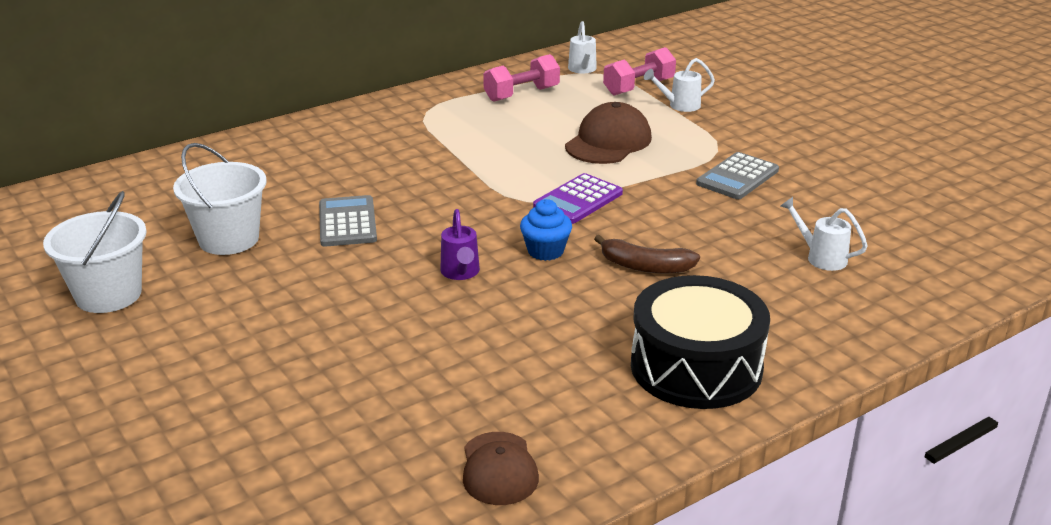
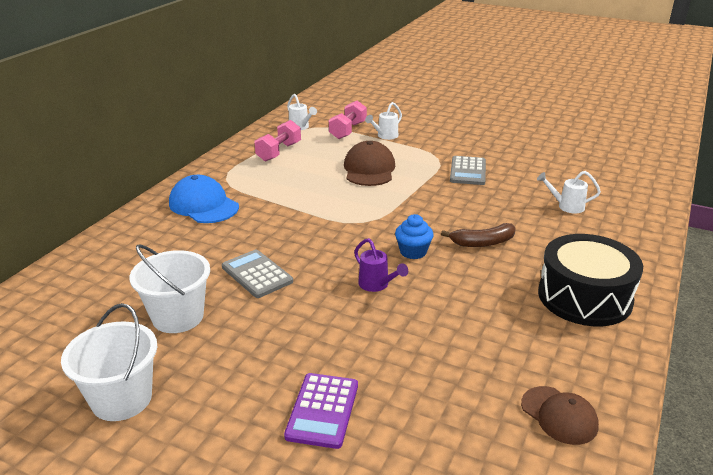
camera: 30 degrees left, 0 degrees up
purple calculator [533,173,623,224] -> purple calculator moved to [284,373,358,449]
none -> blue cap [169,175,239,223]

